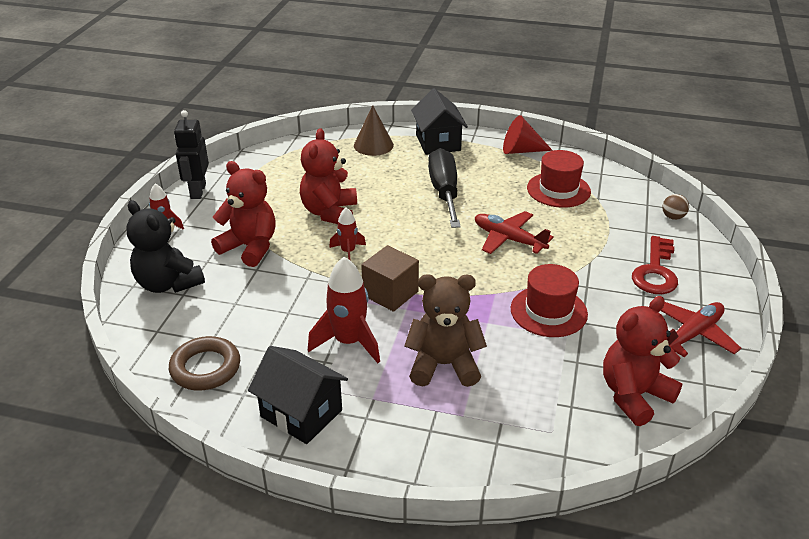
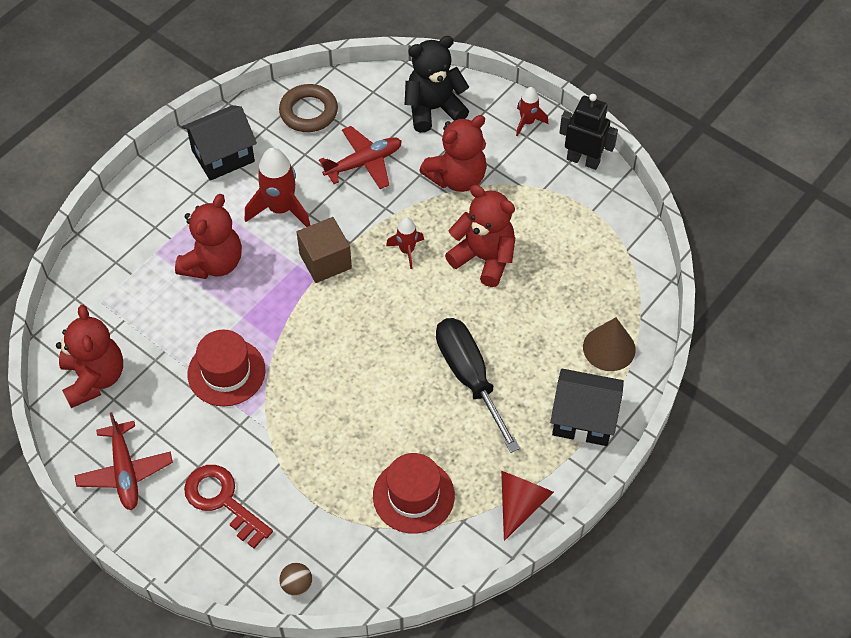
camera: 115 degrees right, 20 degrees up
brown teddy bear [404,274,487,387] -> red teddy bear [175,194,242,279]
black screwdriver [428,148,461,228] -> black screwdriver turned 135 degrees counterclockwise [436,318,520,453]
red plane [475,211,554,254] -> red plane moved to [319,126,402,189]

